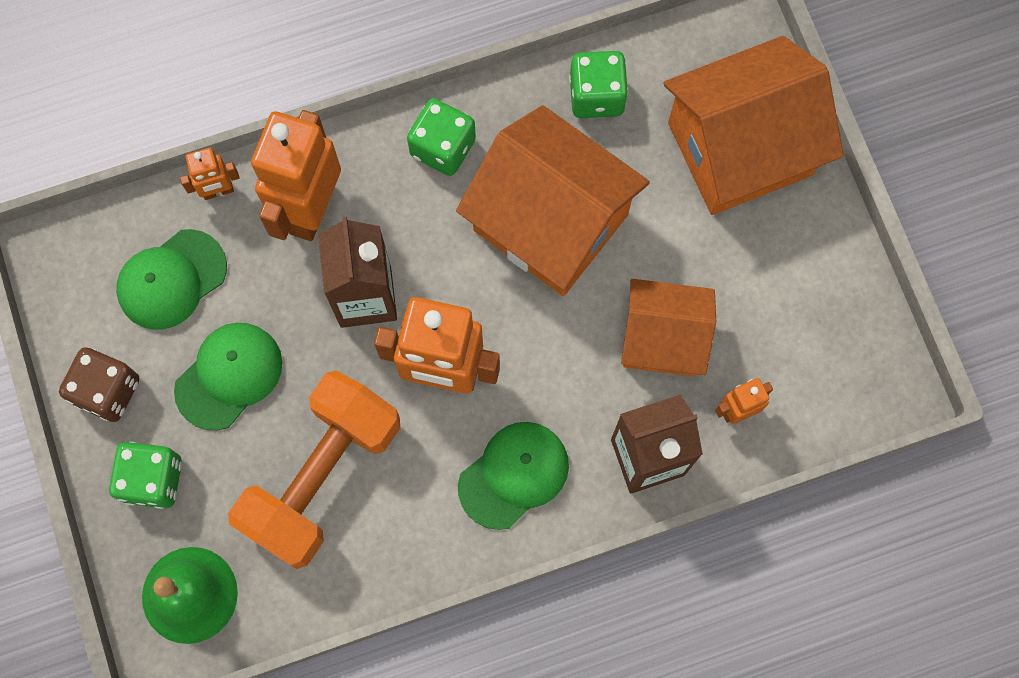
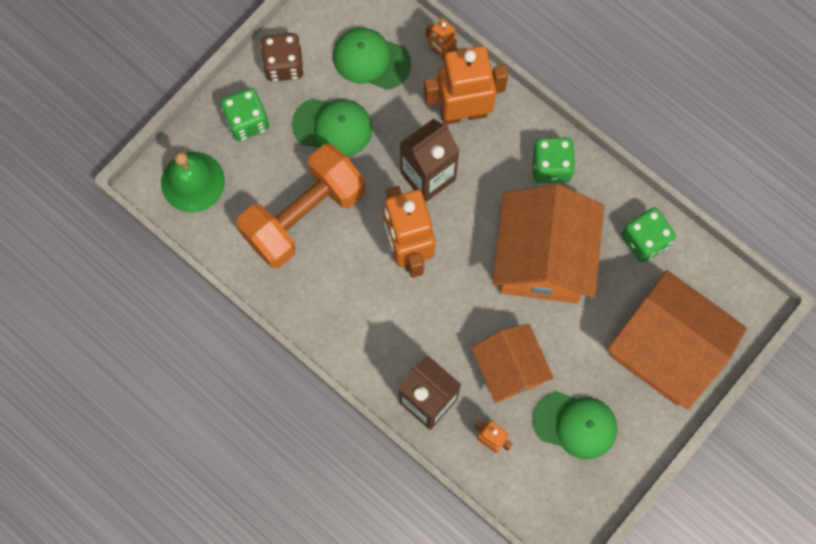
camera: 60 degrees right, 0 degrees up
orange dumbbell [228,370,400,569] -> orange dumbbell turned 45 degrees counterclockwise [236,144,365,268]
green cap [458,422,569,530] -> green cap moved to [533,391,617,460]

